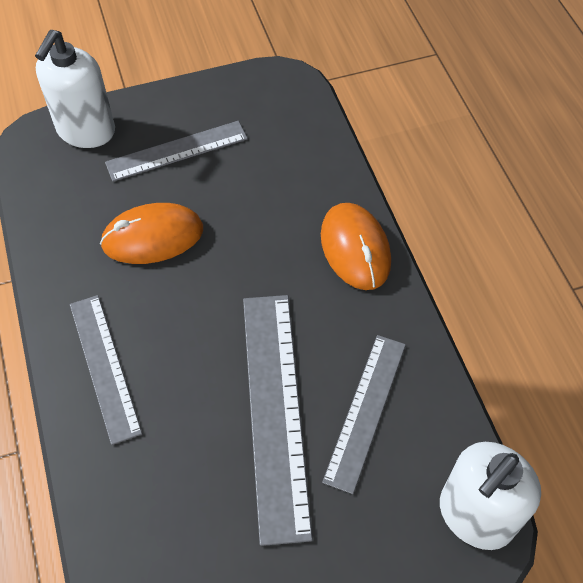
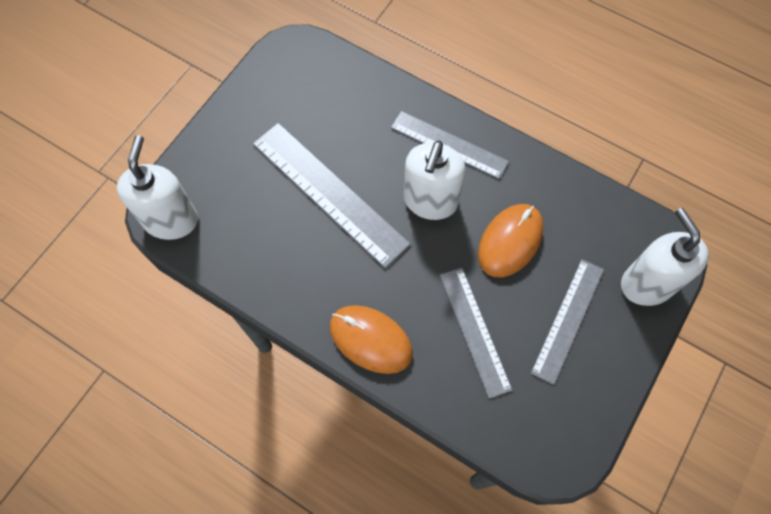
camera: 140 degrees right, 10 degrees up
grey ruler [322,335,406,494] -> grey ruler moved to [440,268,512,399]
none -> white soap dispenser [404,141,466,220]

